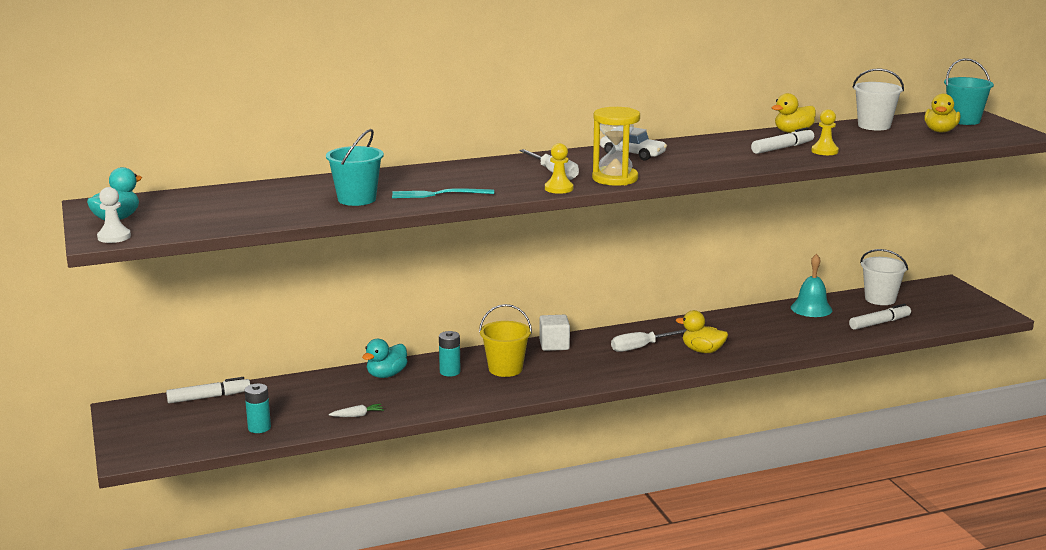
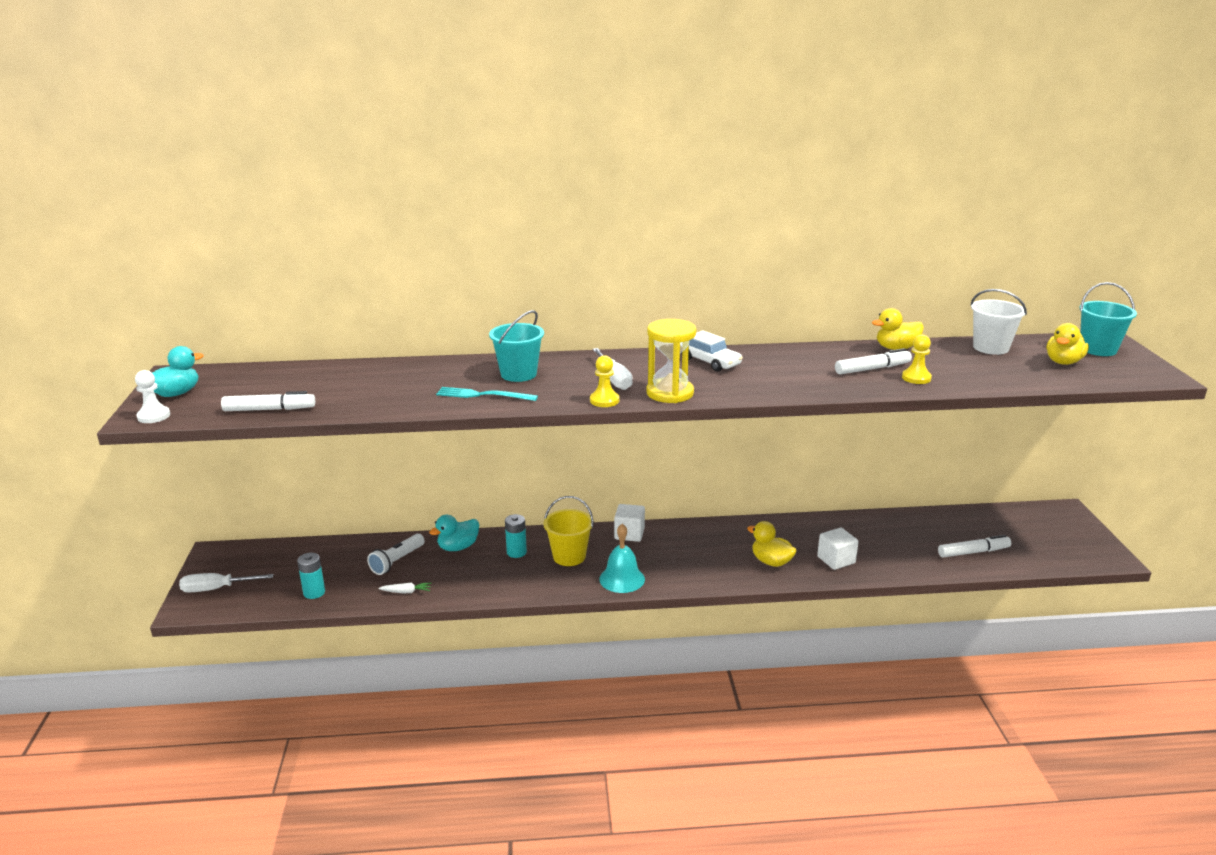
camera: 15 degrees right, 5 degrees up
white marker [166,377,251,404] -> white marker moved to [221,391,315,411]
turquoise bucket [326,129,384,206] -> turquoise bucket moved to [489,310,544,382]
white screwdriver [611,329,686,352] -> white screwdriver moved to [179,573,274,592]
turquoise bell [791,254,832,317] -> turquoise bell moved to [599,524,645,593]
white bucket [860,249,908,305] -> none
none -> white flashlight [367,534,425,575]
none -> white cube [817,527,859,570]

